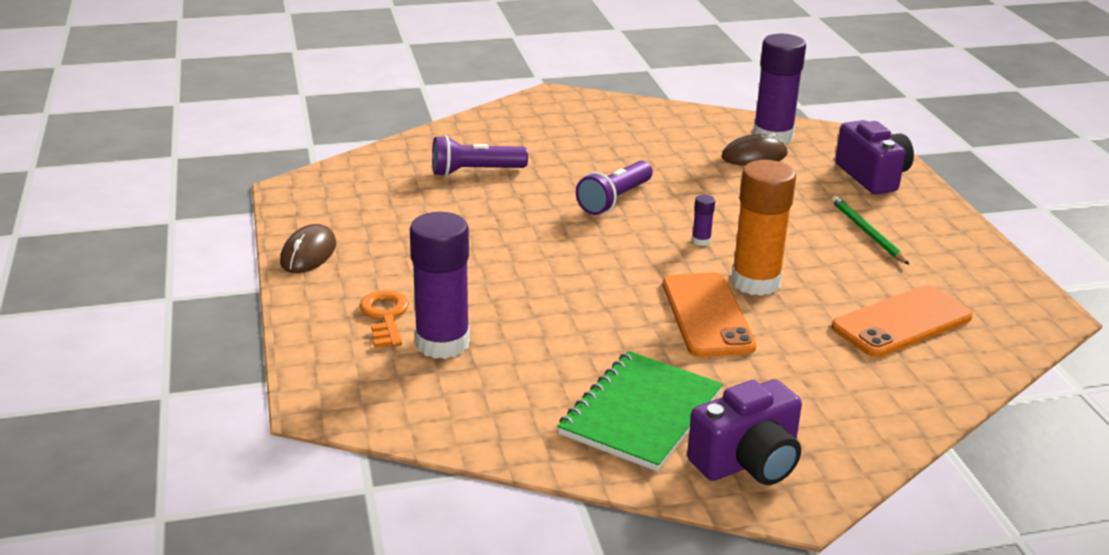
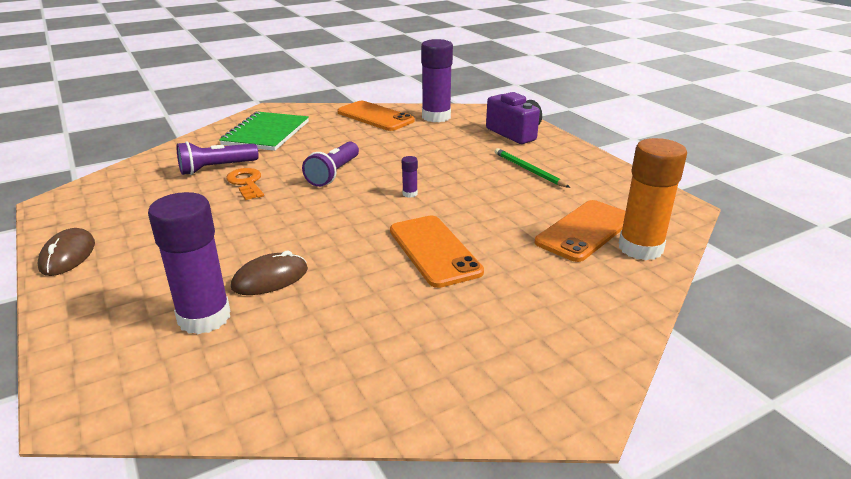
camera: 15 degrees left, 0 degrees up
orange key [359,290,409,348] -> orange key moved to [226,168,264,200]
green notebook [557,351,723,471] -> green notebook moved to [219,112,309,151]
purple camera [687,379,802,485] -> none
brown mouse [722,133,788,166] -> brown mouse moved to [231,250,308,295]
orange glue stick [731,160,796,296] -> orange glue stick moved to [618,138,687,260]
none -> orange phone [337,101,415,131]

